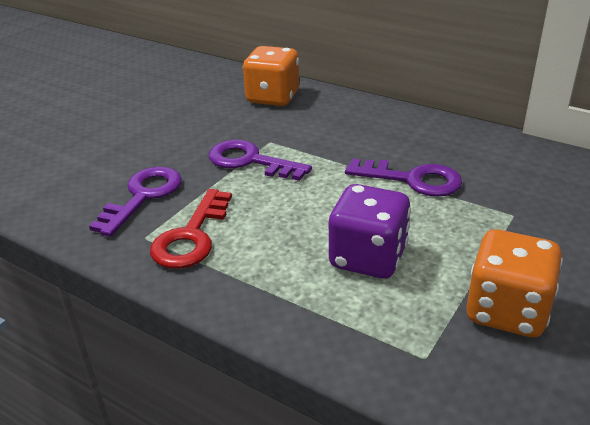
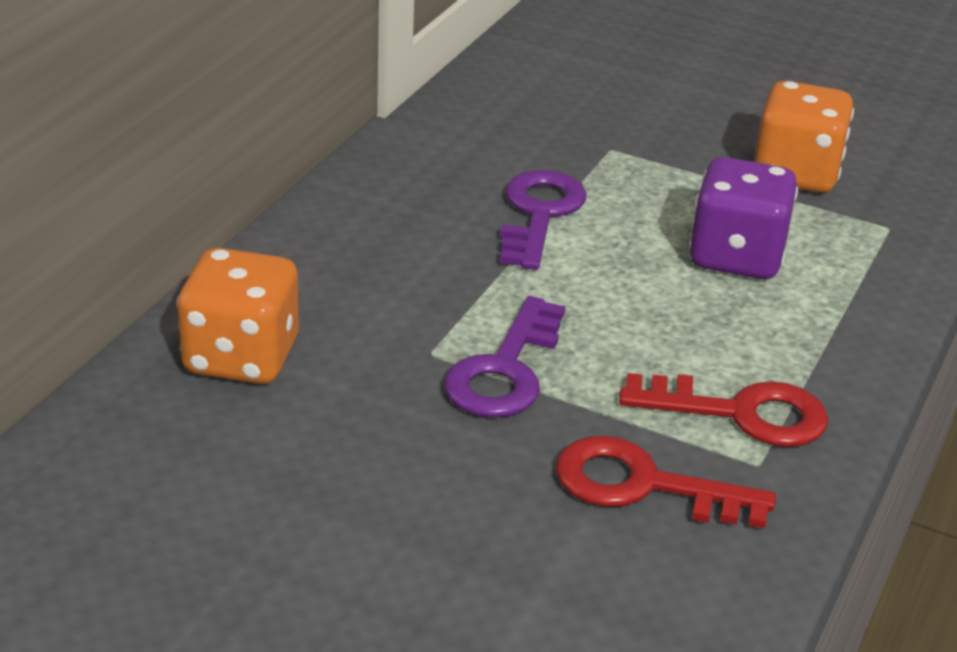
camera: 100 degrees left, 0 degrees up
purple key [89,167,182,237] -> red key [556,436,776,529]

